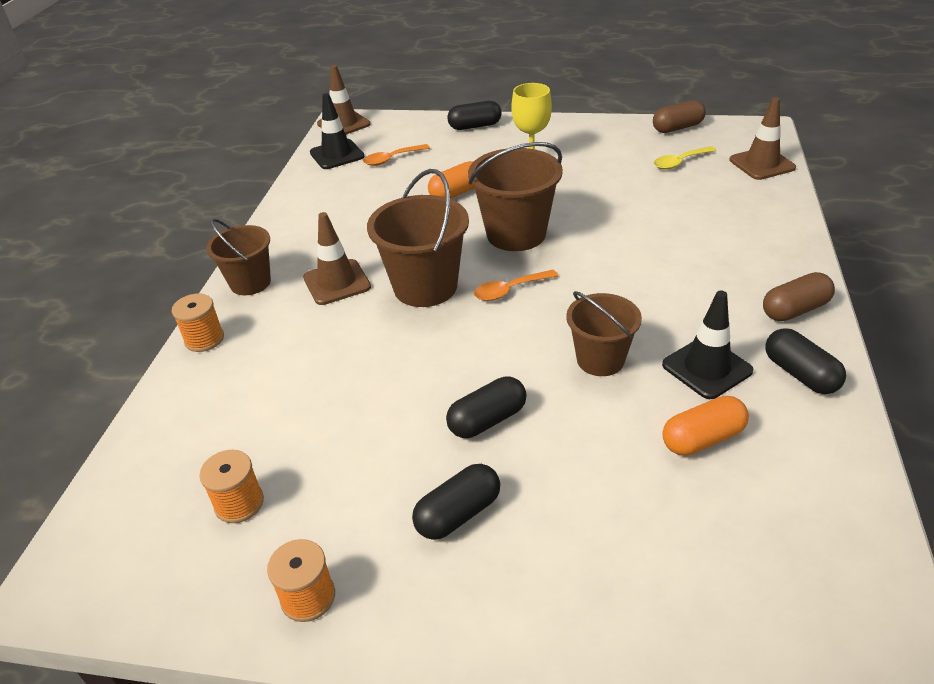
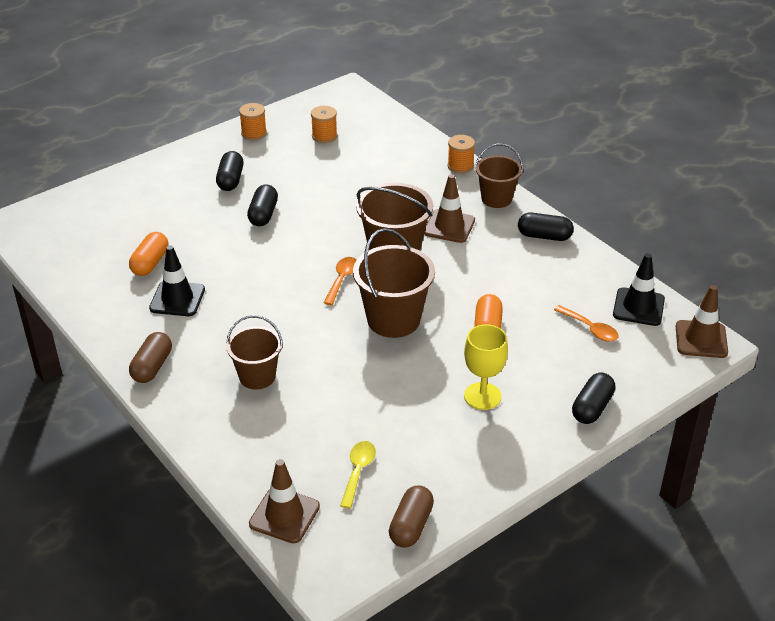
camera: 130 degrees right, 0 degrees up
orange spoon [363,144,430,166] -> orange spoon turned 120 degrees clockwise [554,305,619,342]
brown bucket [566,291,642,376] -> brown bucket moved to [226,315,283,390]
black capsule [765,328,846,394] -> black capsule moved to [518,213,574,241]

